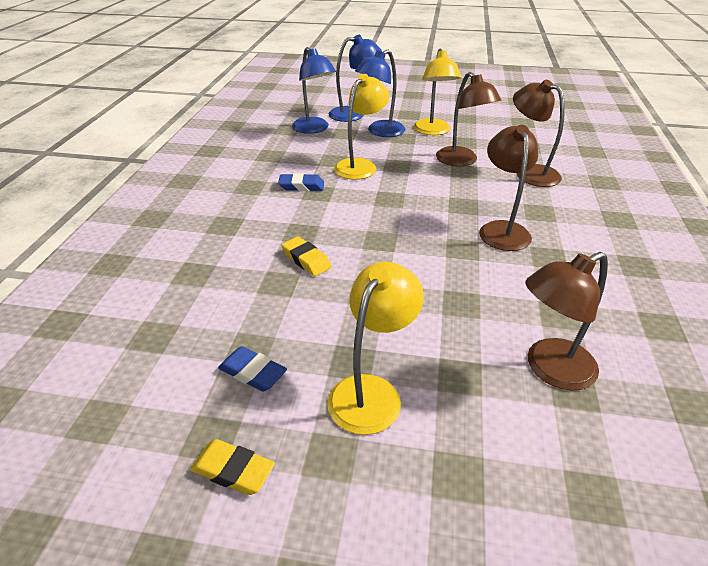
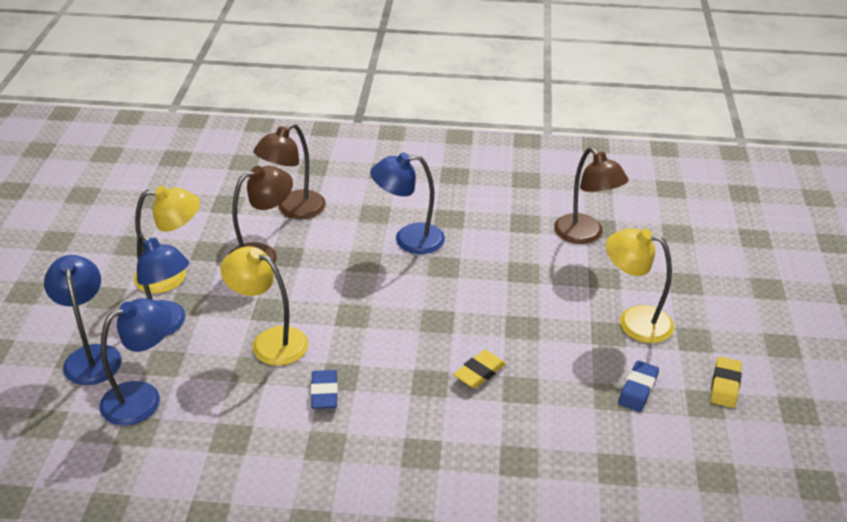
camera: 95 degrees left, 0 degrees up
brown lamp [479,125,538,251] -> blue lamp [370,152,445,254]

